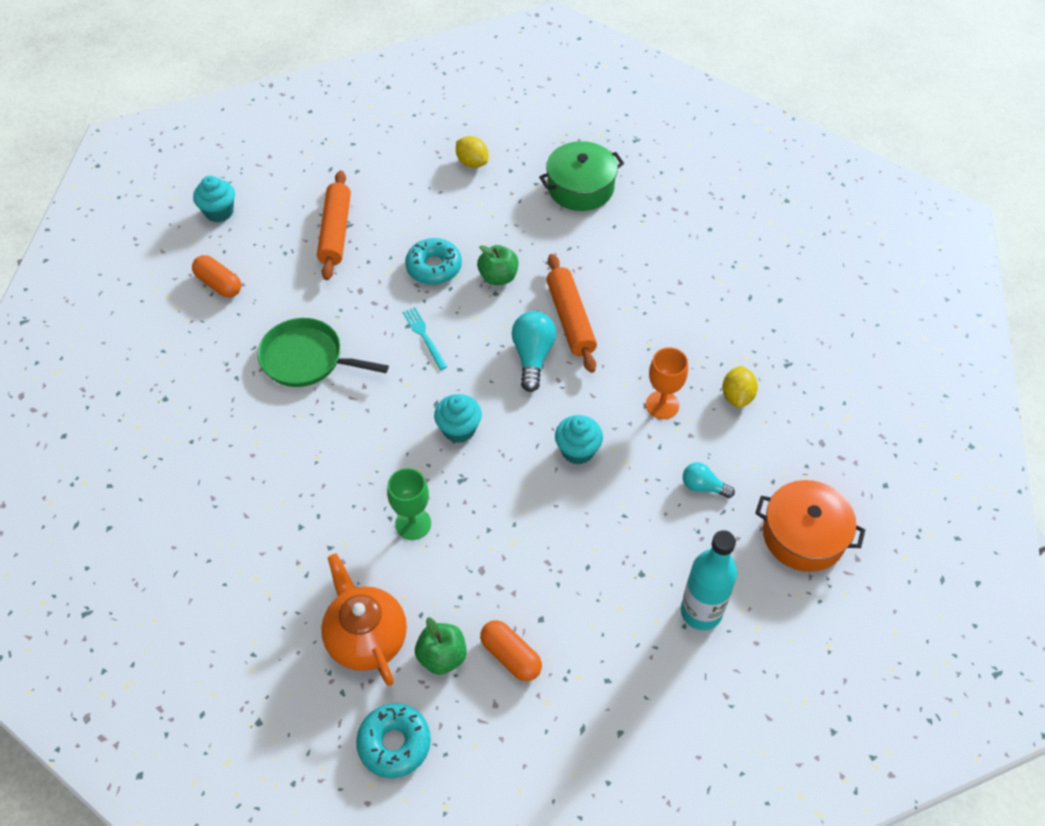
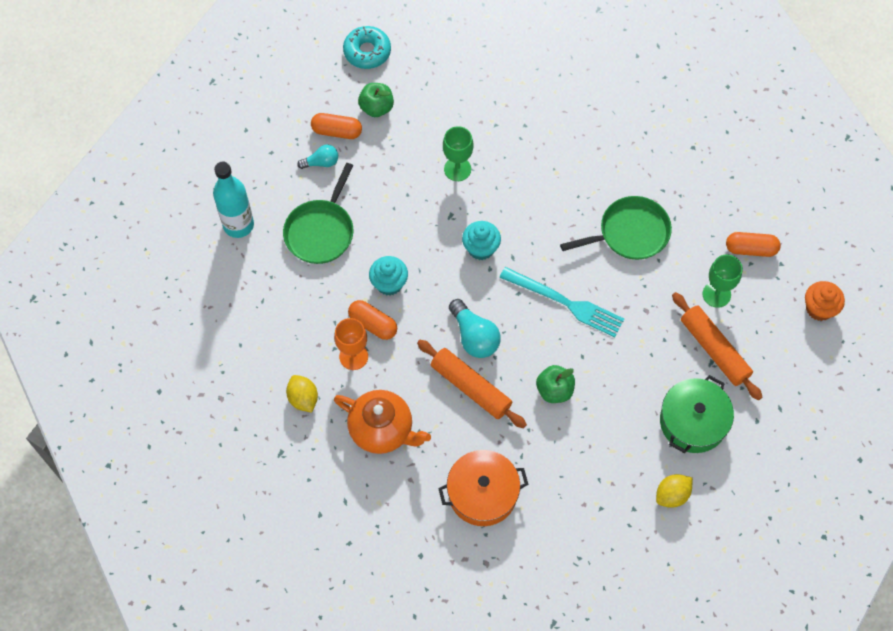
camera: 145 degrees right, 10 degrees up
turquoise cupcake [193,176,235,222] -> orange cupcake [805,281,845,321]
orange teapot [321,553,407,686] -> orange teapot moved to [334,390,431,454]
turquoise fork [402,307,447,370] -> turquoise fork [499,267,624,337], size x1.77
turquoise donut [405,238,462,285] -> none
yellow lemon [456,136,488,168] -> yellow lemon turned 45 degrees counterclockwise [656,474,693,508]
green pot [539,141,624,211] -> green pot moved to [660,375,734,453]
turquoise light bulb [683,462,735,498] -> turquoise light bulb moved to [297,145,338,169]
orange pot [755,480,865,572] -> orange pot moved to [438,450,528,526]
none -> green pan [283,163,353,264]
none -> orange capsule [348,300,397,340]
none -> green goblet [702,255,743,308]

